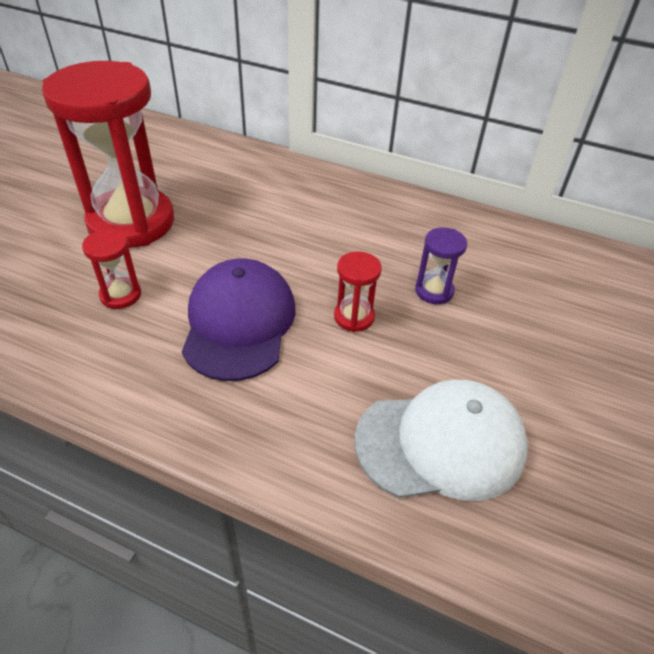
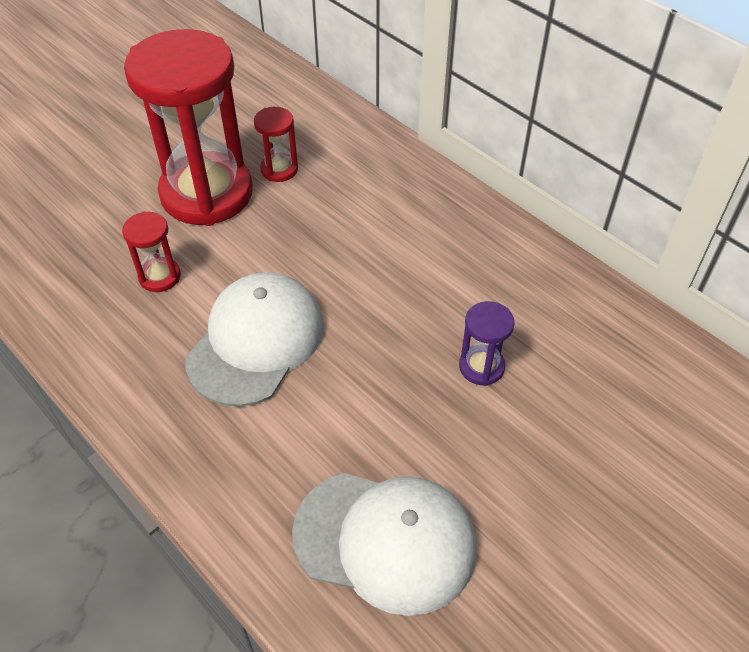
camera: 25 degrees right, 5 degrees up
purple cap [182,259,295,381] -> white cap [185,272,324,407]
red hourglass [334,252,382,332] -> red hourglass moved to [254,107,298,182]

